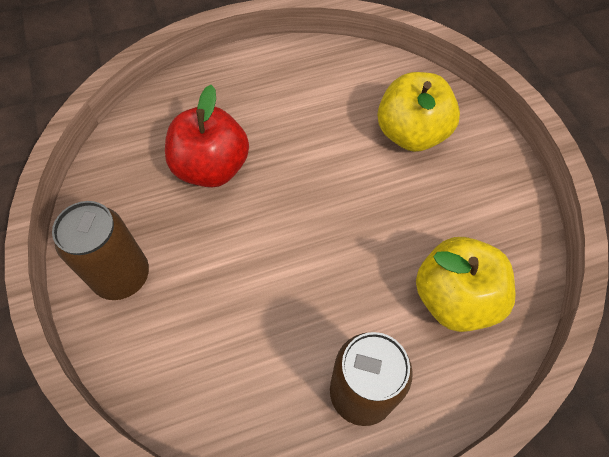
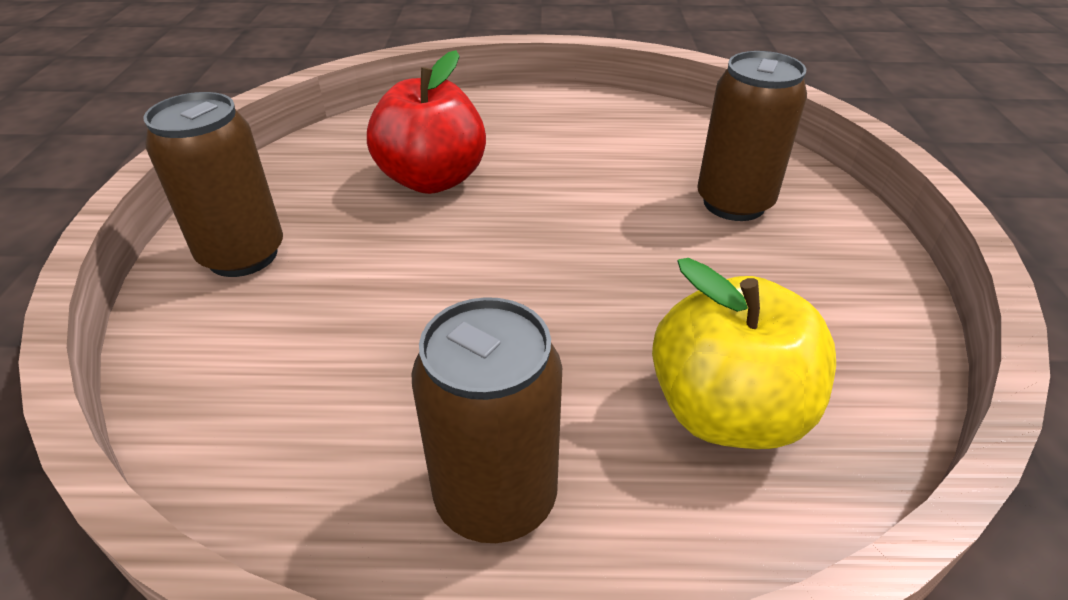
camera: 20 degrees right, 20 degrees down
yellow apple [378,72,460,152] -> brown can [697,51,807,221]

